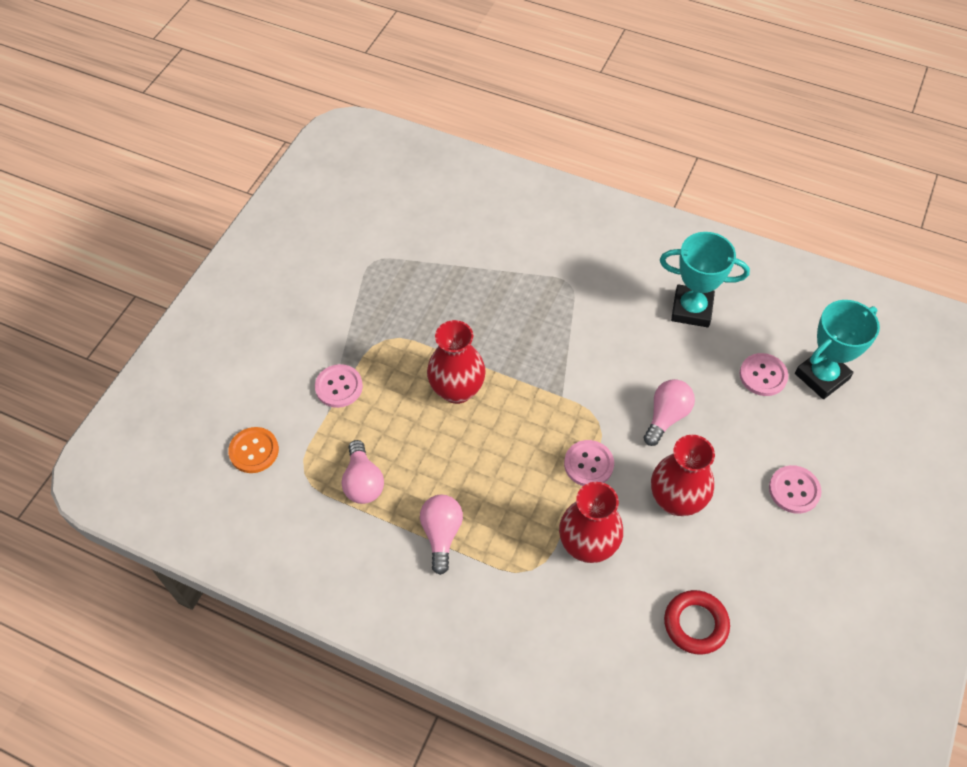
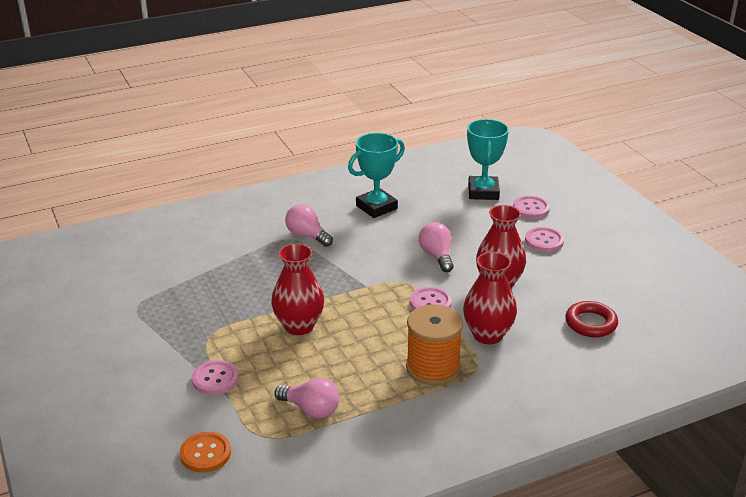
camera: 50 degrees left, 25 degrees down
pink light bulb [420,495,463,575] -> pink light bulb moved to [285,204,333,247]
pink button [740,353,788,396] -> pink button moved to [513,196,550,218]
none -> orange spool [406,304,463,385]

